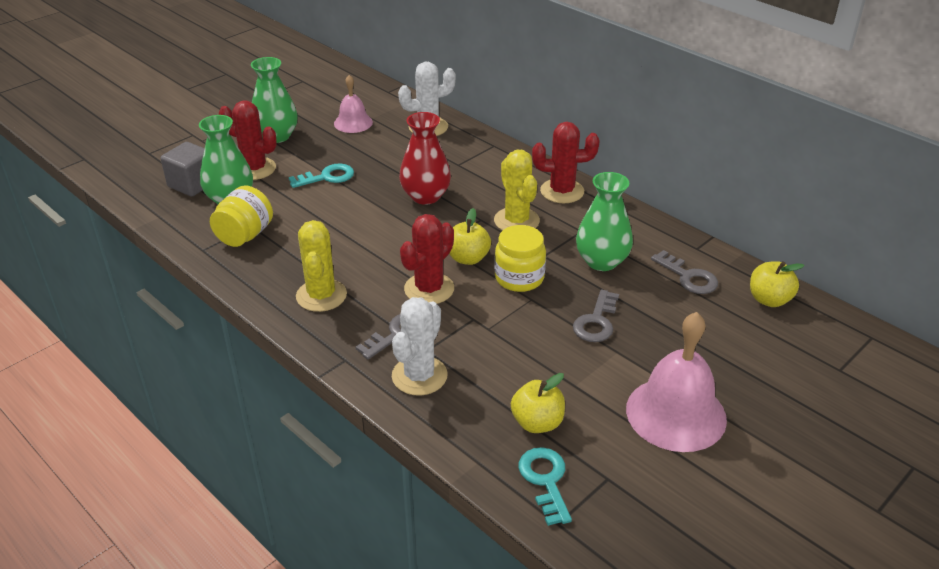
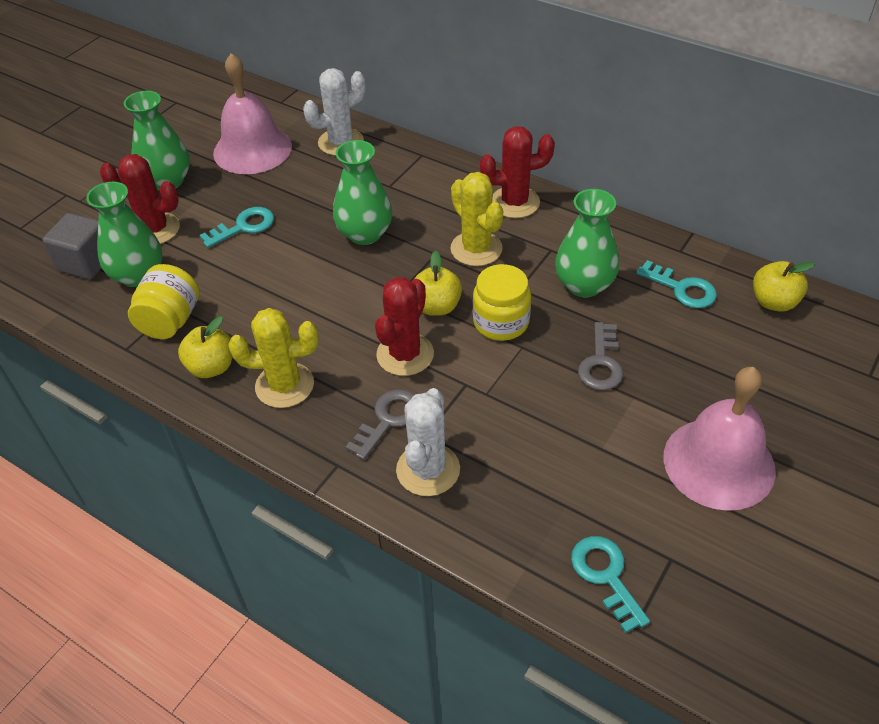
camera: 10 degrees left, 10 degrees up
yellow cactus [296,220,347,312] -> yellow cactus turned 75 degrees counterclockwise [229,308,319,408]
pink bell [334,75,373,133] -> pink bell [213,53,292,174], size x1.73
red vase [399,112,451,205] -> green vase [333,140,392,245]
yellow apple [511,373,565,433] -> yellow apple moved to [178,316,232,378]
grey key [651,250,718,294] -> turquoise key [636,260,717,308]

